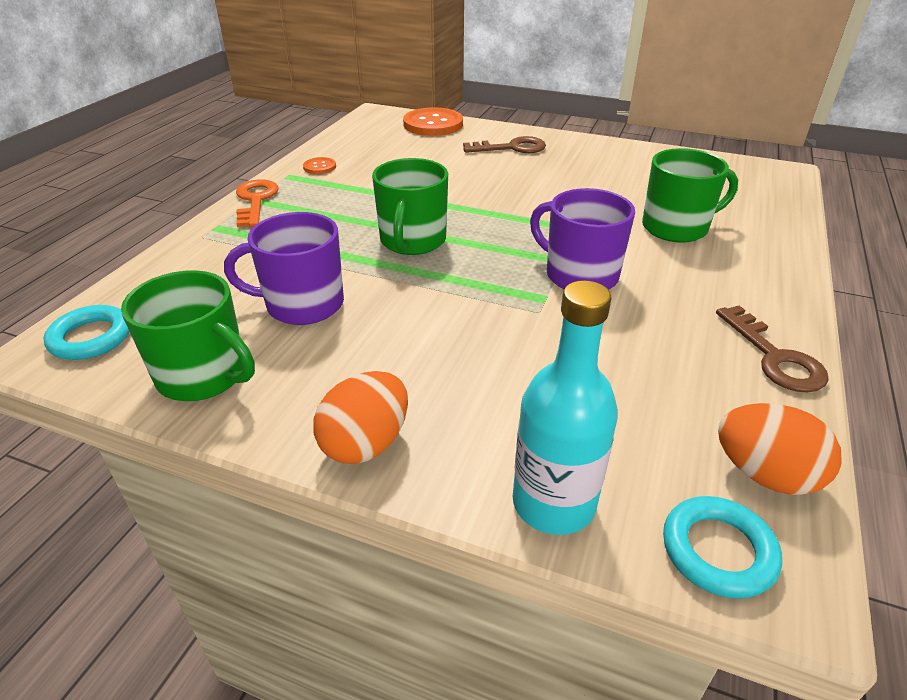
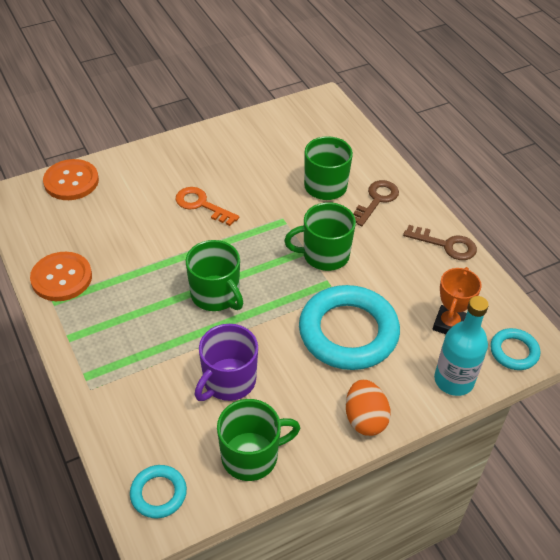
camera: 50 degrees left, 10 degrees up
orange key [236,179,279,227] -> orange key moved to [175,187,239,226]
orange button [303,157,336,174] -> orange button [30,252,92,301], size x2.09
brown key [463,136,546,153] -> brown key moved to [353,180,399,226]
purple mug [530,188,635,290] -> green mug [284,202,356,271]
orange egg [718,403,842,495] -> none
none -> turquoise ring [299,285,400,370]
none -> orange trophy [433,267,482,334]

